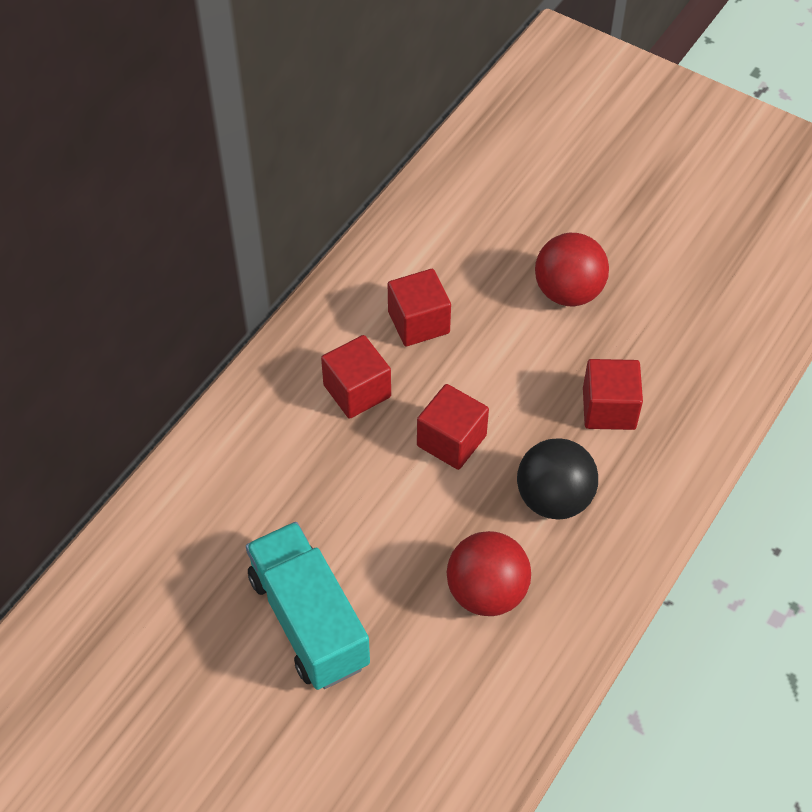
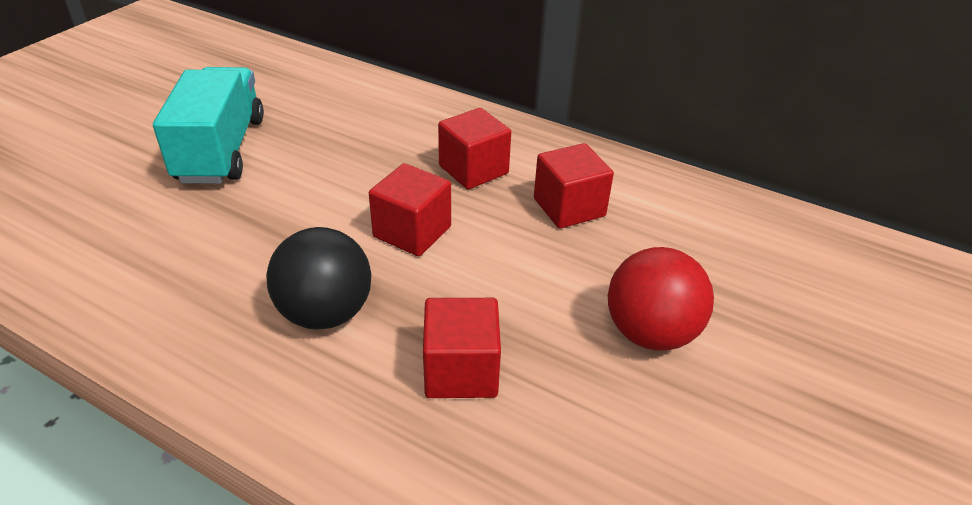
camera: 85 degrees right, 15 degrees down
turquoise truck [246,522,370,690] -> turquoise truck turned 60 degrees counterclockwise [153,67,264,184]
red ball [447,531,531,616] -> none

